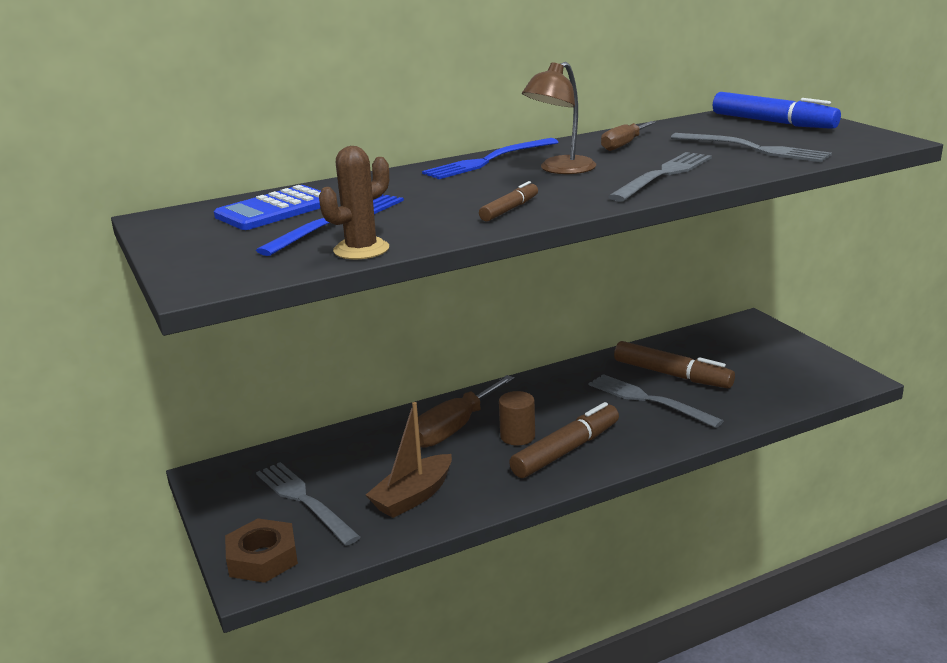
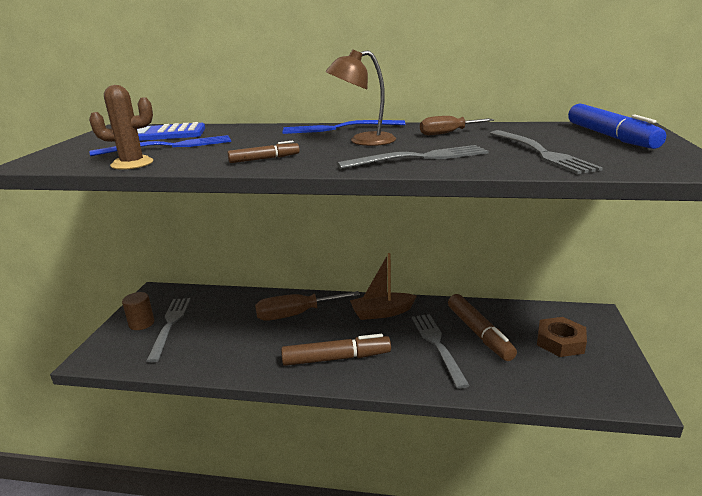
camera: 35 degrees right, 0 degrees up
brown nut [225,518,298,583] -> brown nut moved to [537,317,587,357]
brown boat [366,402,452,518] -> brown boat moved to [350,253,417,320]
brown cylinder [499,391,535,445] -> brown cylinder moved to [122,292,154,330]

